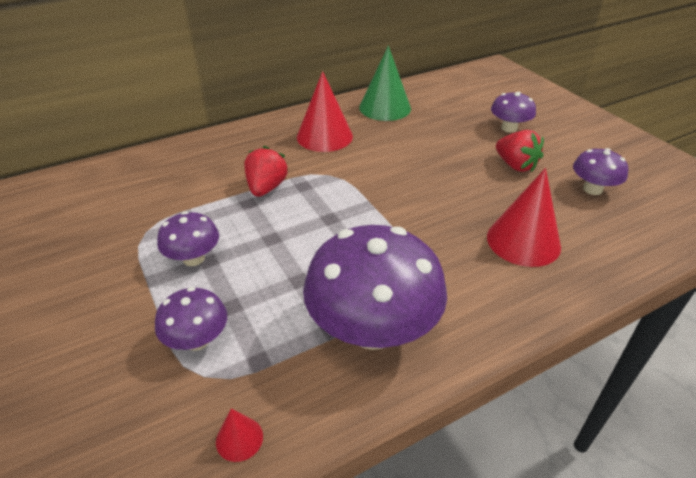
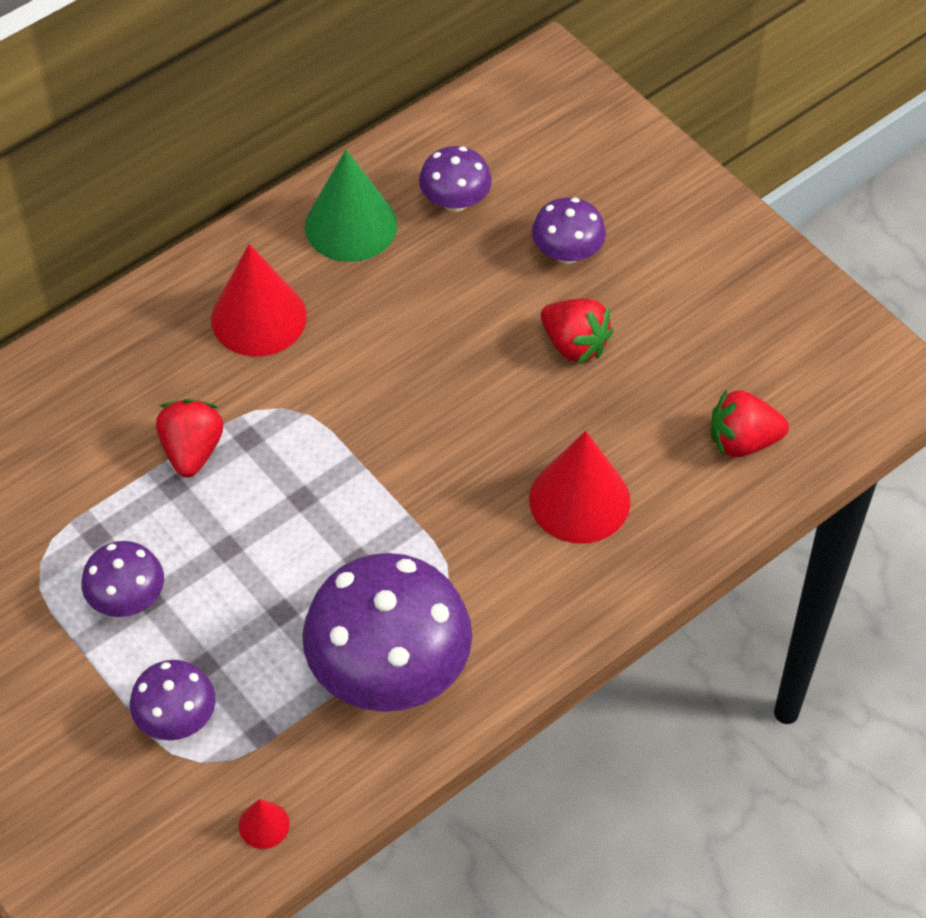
camera: 10 degrees left, 15 degrees up
purple mushroom [573,148,628,195] -> purple mushroom moved to [419,146,492,212]
none -> red strawberry [711,389,789,458]

